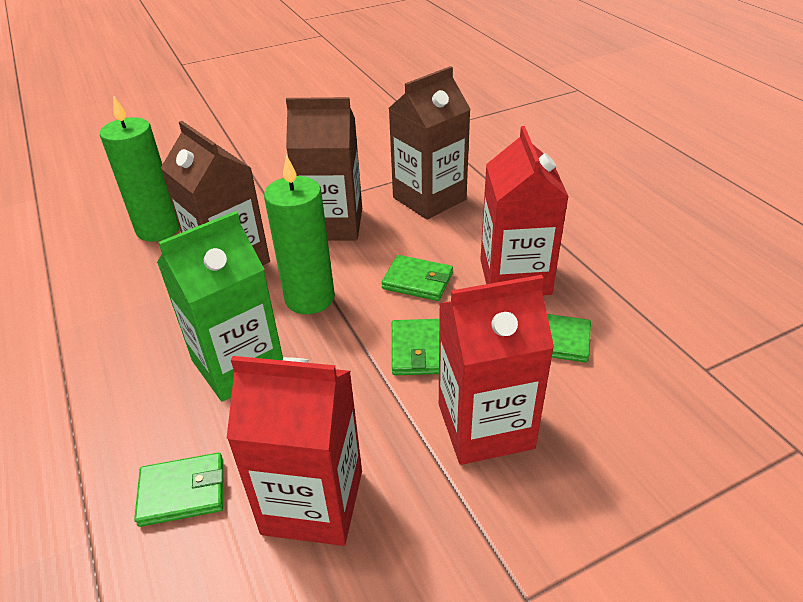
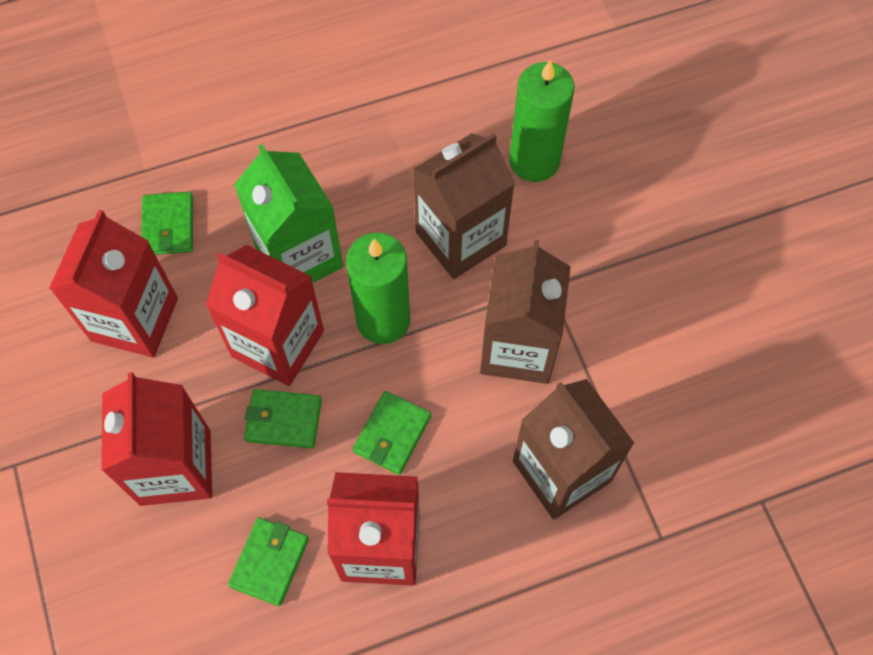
camera: 95 degrees right, 25 degrees up
none -> red carton [206,245,324,386]

